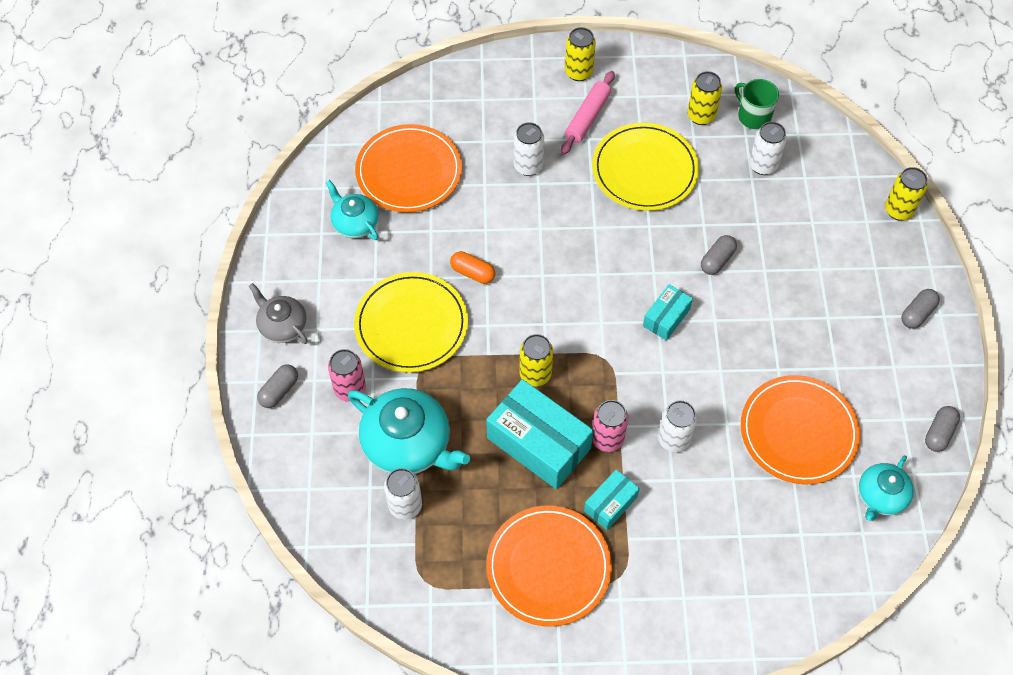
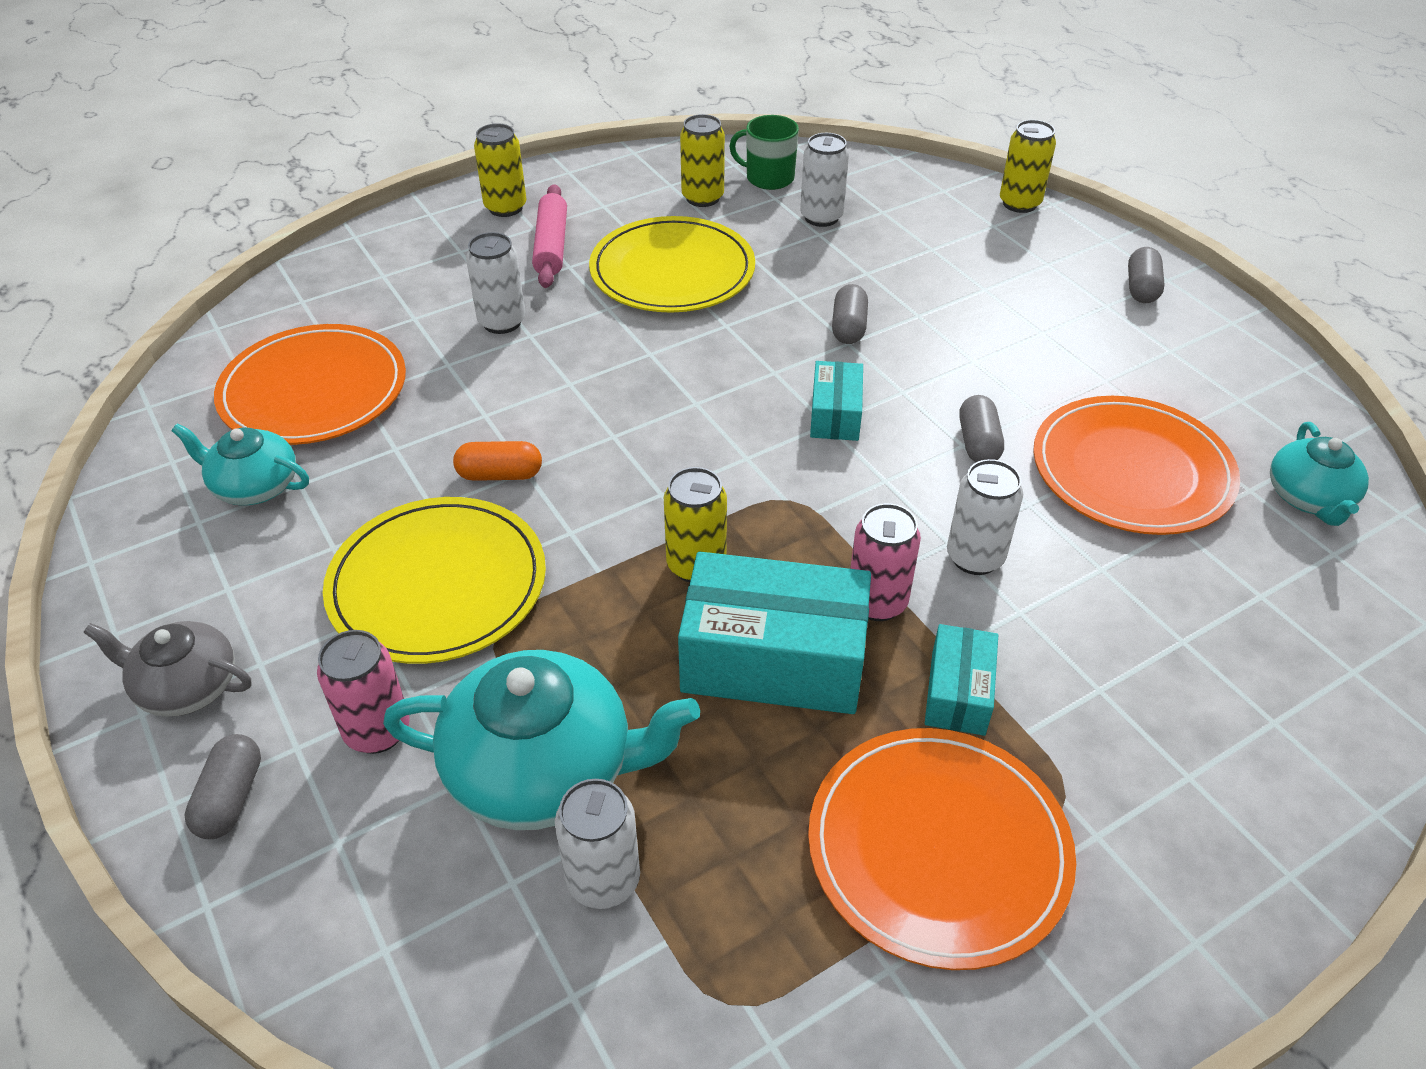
camera: 30 degrees left, 15 degrees down
grey capsule [925,406,960,452] -> grey capsule moved to [959,395,1004,462]

